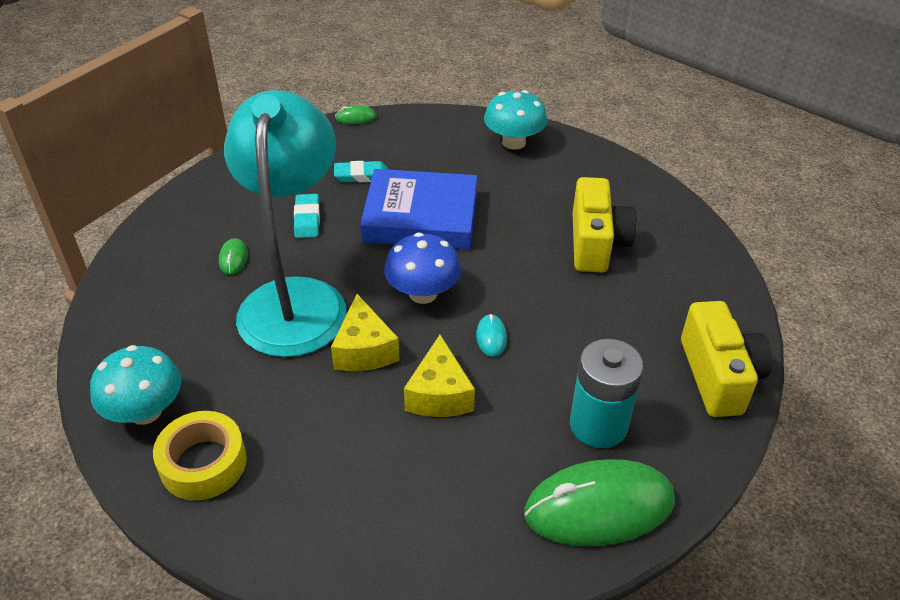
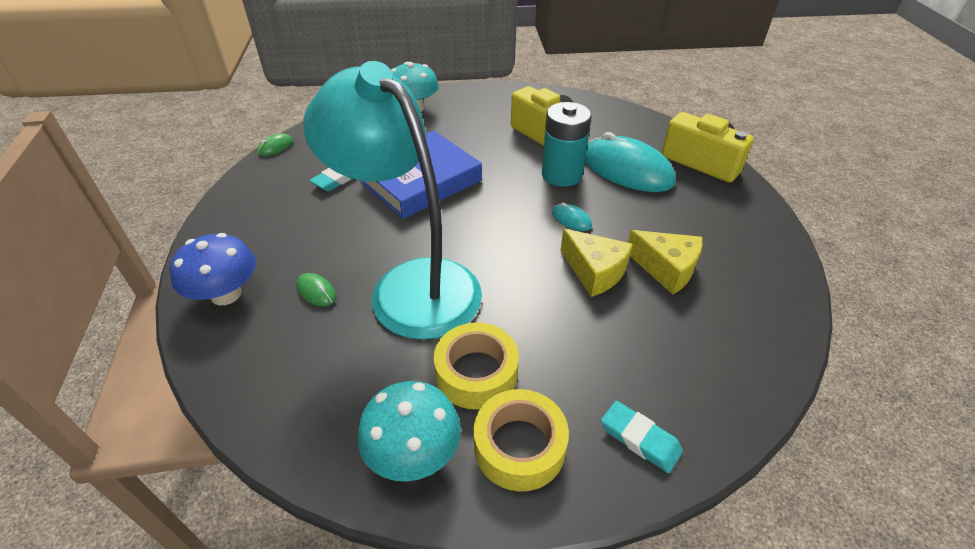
camera: 45 degrees left, 0 degrees up
turquoise eraser [294,194,320,238] -> turquoise eraser moved to [601,401,683,473]
yellow cheese [331,294,400,371] -> yellow cheese moved to [628,230,702,294]
blue mushroom [384,232,461,304] -> blue mushroom moved to [170,233,256,305]
green mouse [524,459,675,546] -> none
turquoise battery [570,339,644,448] -> turquoise battery moved to [542,102,592,187]
none -> yellow tape [434,323,519,410]
none -> turquoise mouse [585,132,676,192]

